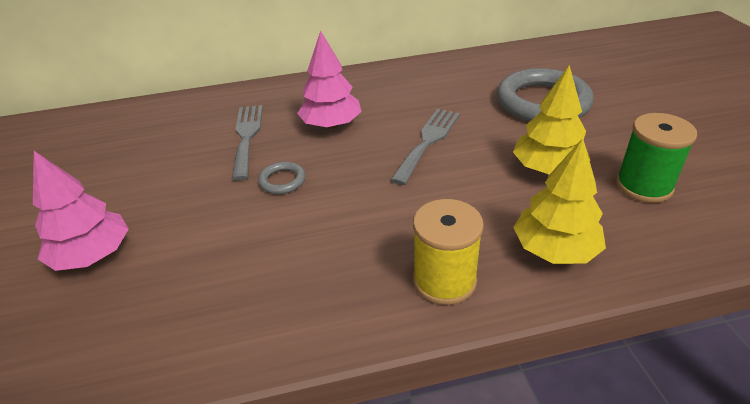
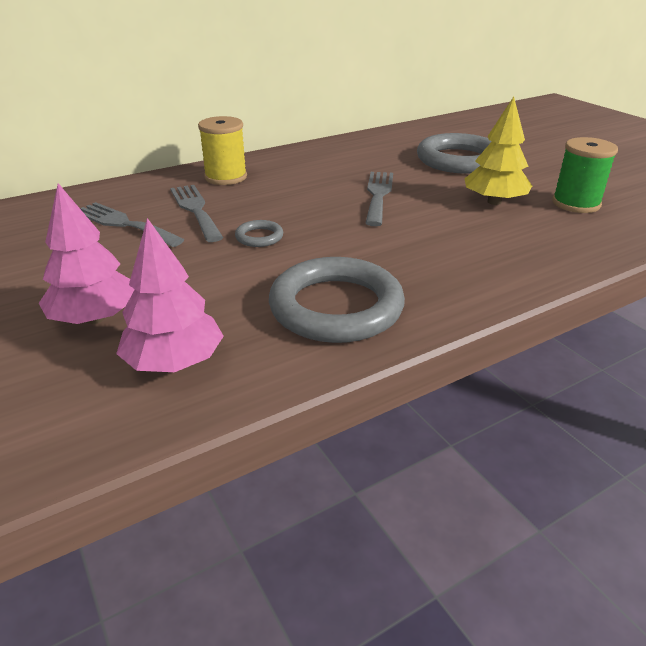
camera: 20 degrees left, 5 degrees down
pink tree [297,31,362,129] -> pink tree moved to [116,218,224,372]
yellow spool [413,199,484,305] -> yellow spool moved to [198,116,247,185]
yellow tree [513,138,606,264] -> none
none -> grey fork [80,202,185,247]
none -> grey ring [269,257,405,343]

